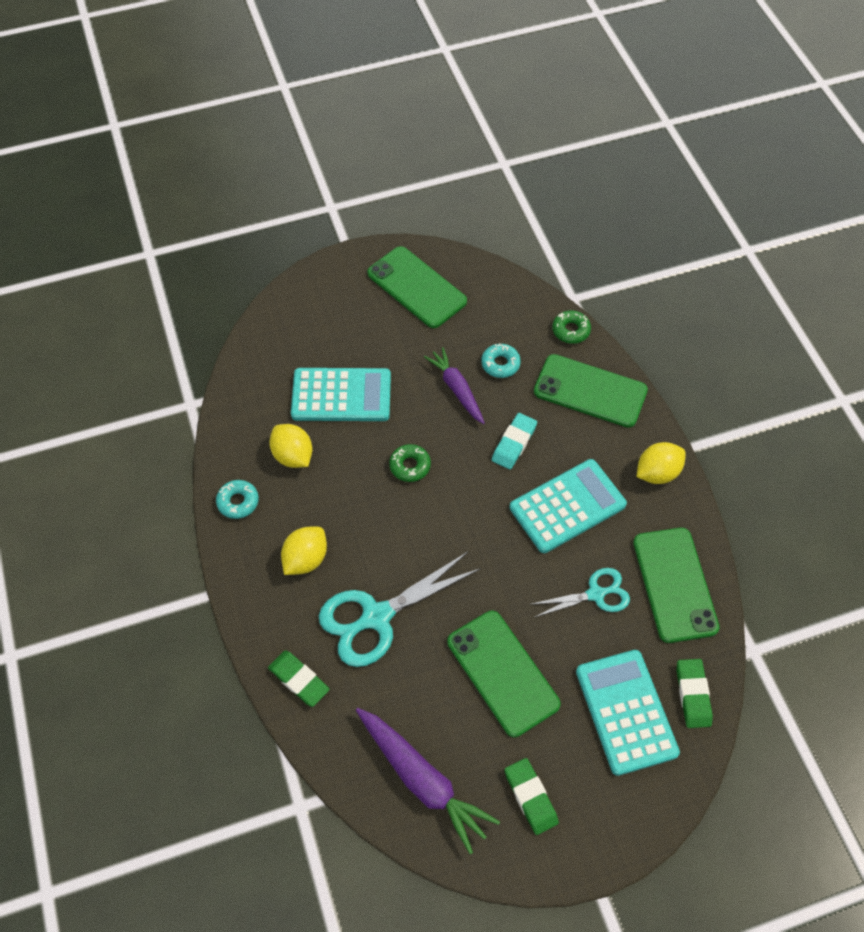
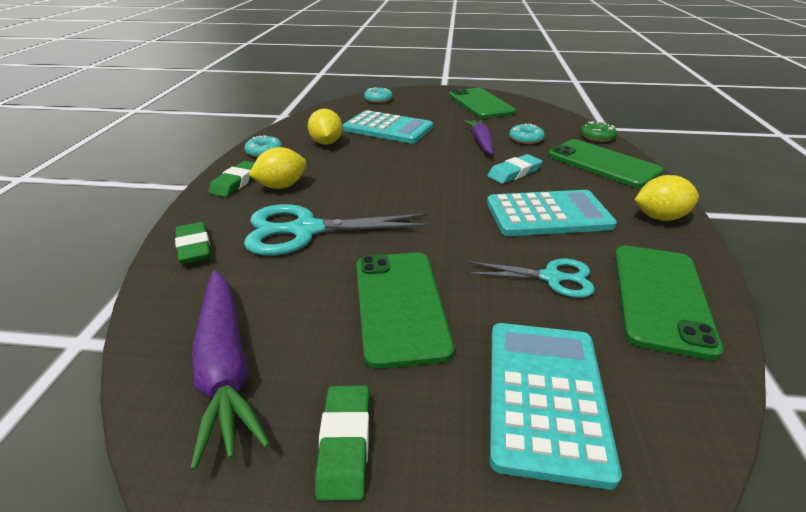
camera: 25 degrees right, 25 degrees down
green donut [389,444,431,482] -> none
green eraser [677,659,713,728] -> green eraser moved to [208,161,255,197]
none -> turquoise donut [364,87,393,103]

